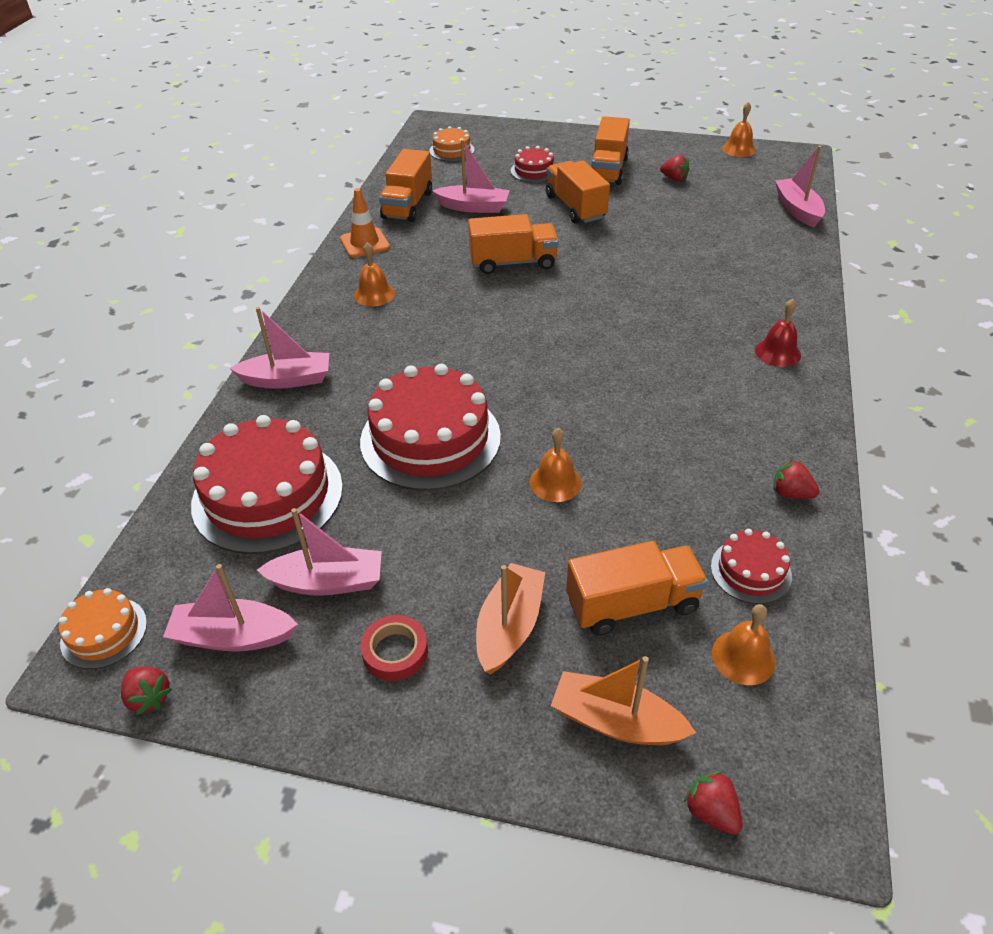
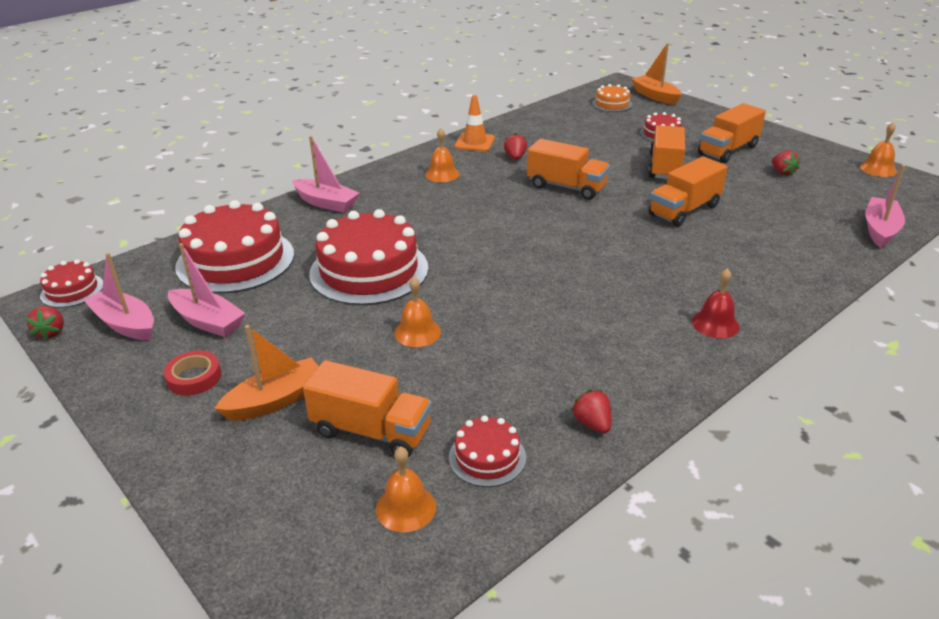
camera: 35 degrees right, 10 degrees down
orange cake [59,588,147,669] -> red cake [40,259,103,308]
orange truck [379,149,432,222] -> orange truck moved to [649,156,728,227]
pink boat [432,139,510,213] -> none
orange boat [551,656,696,745] -> orange boat moved to [631,43,682,105]
red strawberry [684,771,743,835] -> red strawberry moved to [504,133,527,160]

